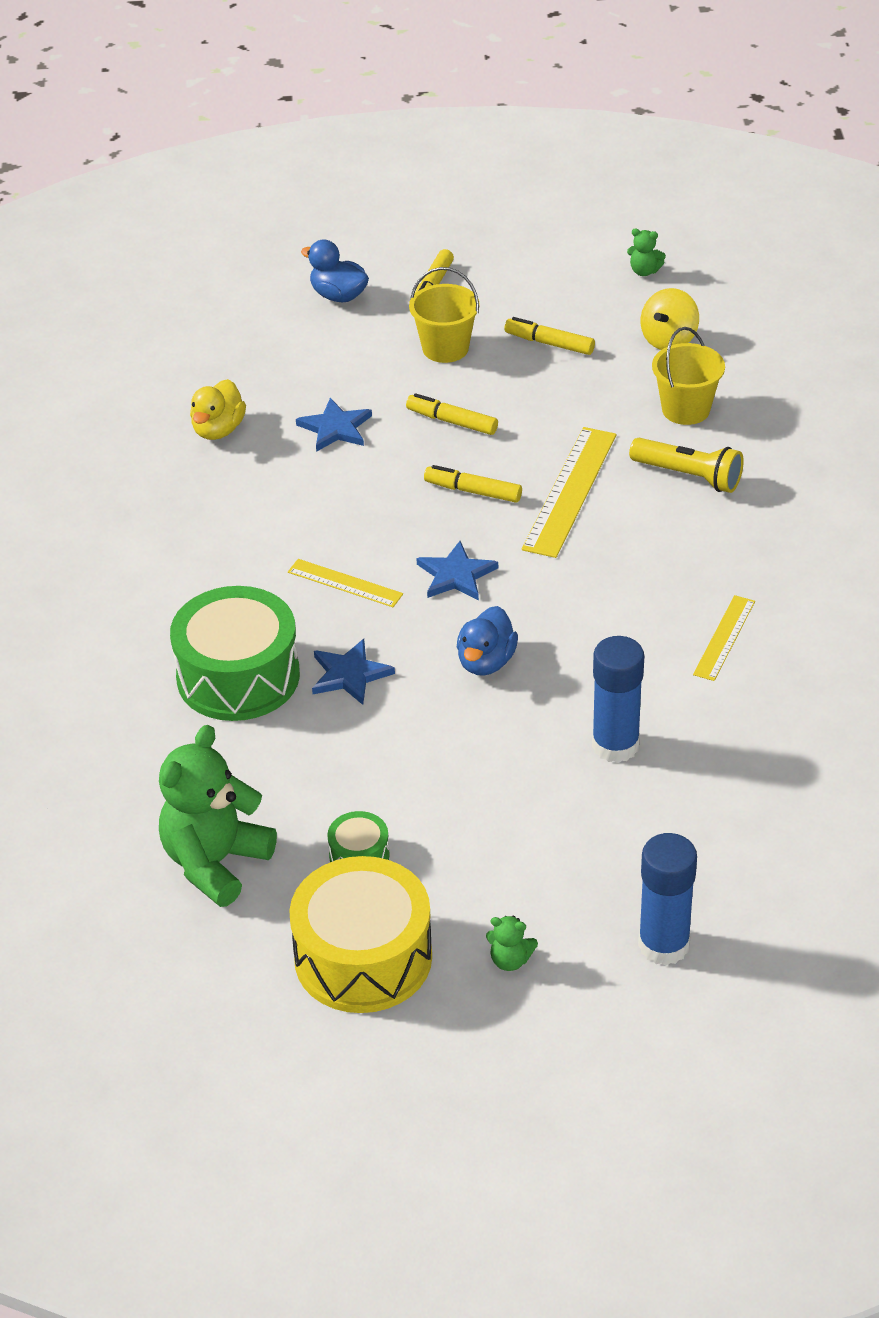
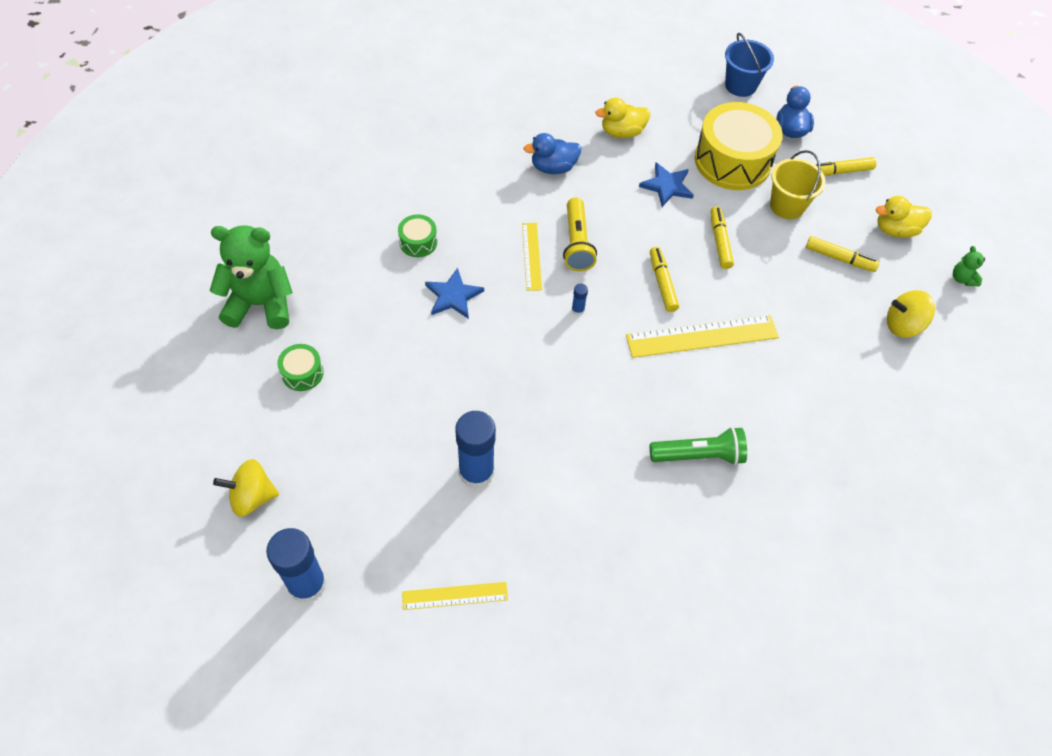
camera: 55 degrees right, 15 degrees up
green drum [170,586,300,721] -> green drum [398,214,437,257], size x0.45
yellow drum [289,856,432,1013] -> yellow drum moved to [695,102,783,190]
blue star [416,541,498,600] -> blue glue stick [572,284,588,315]
blue duck [457,606,518,676] -> blue duck moved to [524,133,581,174]
green teddy bear [486,916,538,971] -> yellow spinning top [213,459,279,517]
yellow marker [504,317,595,355] -> yellow marker turned 120 degrees clockwise [806,236,880,272]
yellow flashlight [629,438,744,493] -> yellow flashlight moved to [563,197,597,271]
yellow bucket [652,327,725,425] -> none
yellow ruler [693,595,755,681] -> yellow ruler moved to [402,582,508,610]
none -> green flashlight [650,427,747,465]
none -> blue bucket [725,33,774,97]
none -> yellow duck [876,196,932,238]

